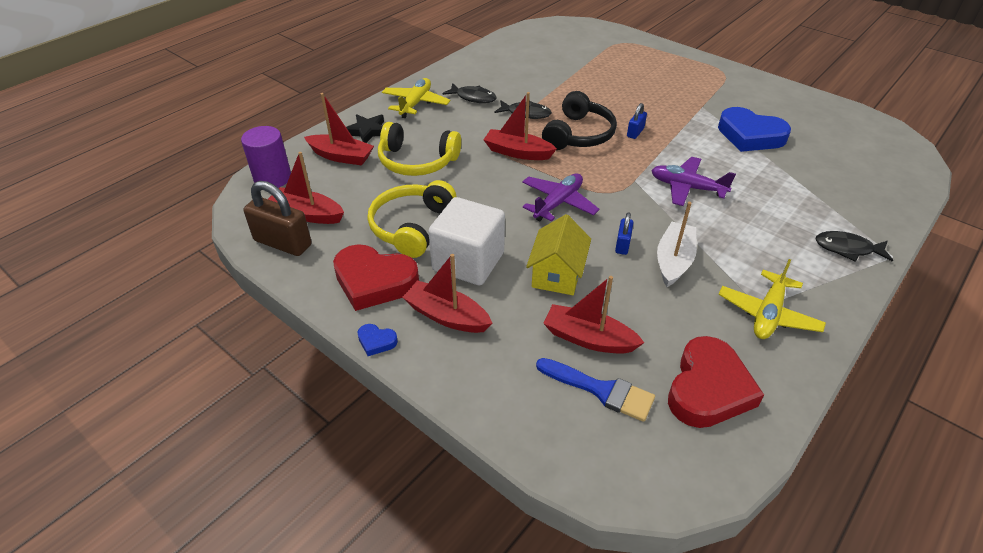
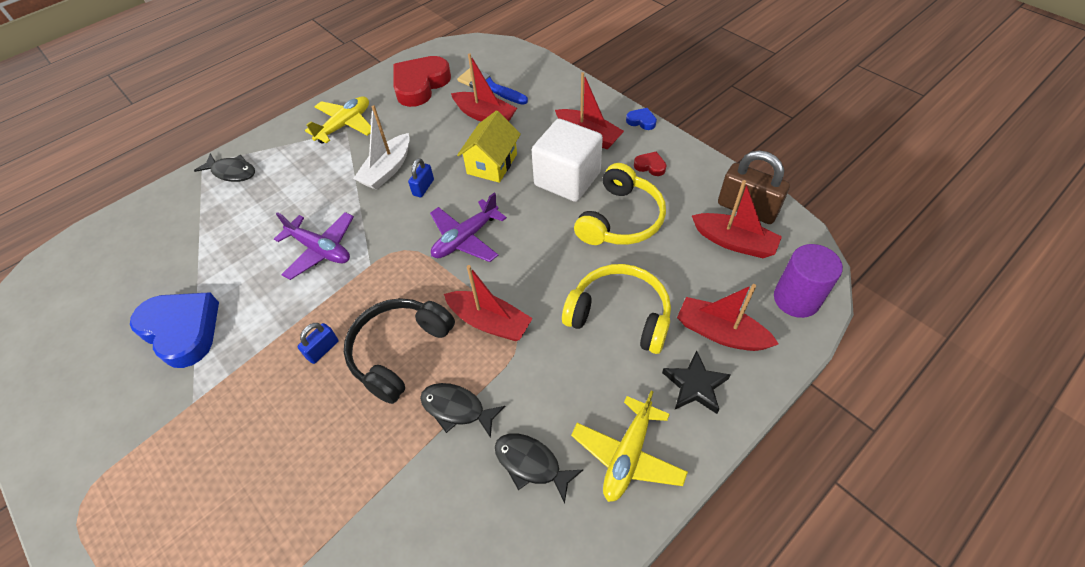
camera: 170 degrees left, 10 degrees up
red heart [333,244,419,311] -> red heart [634,151,667,176], size x0.43

